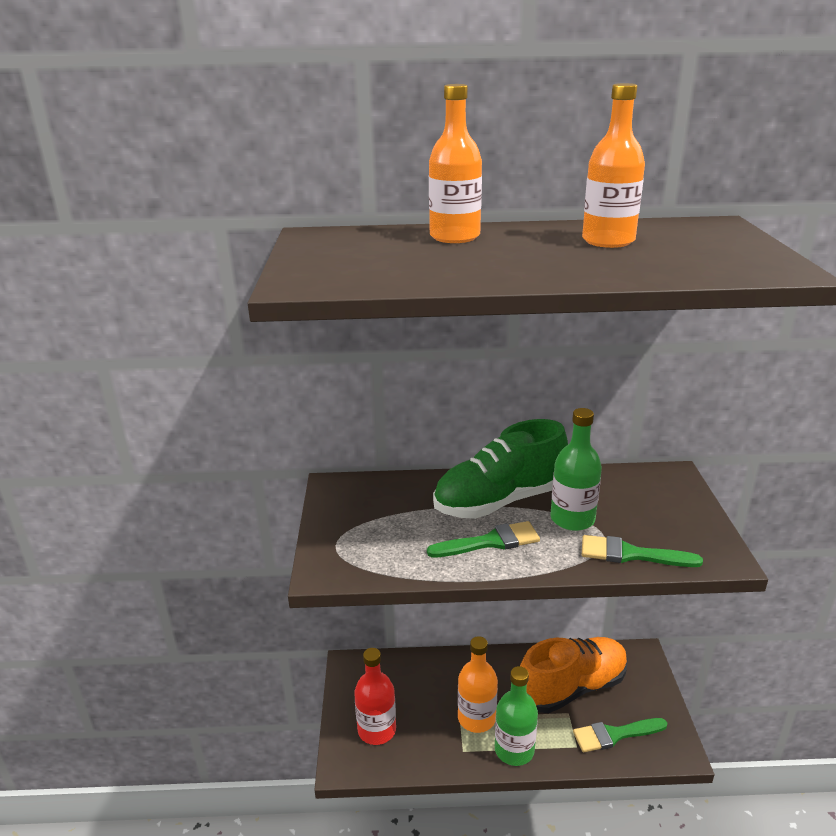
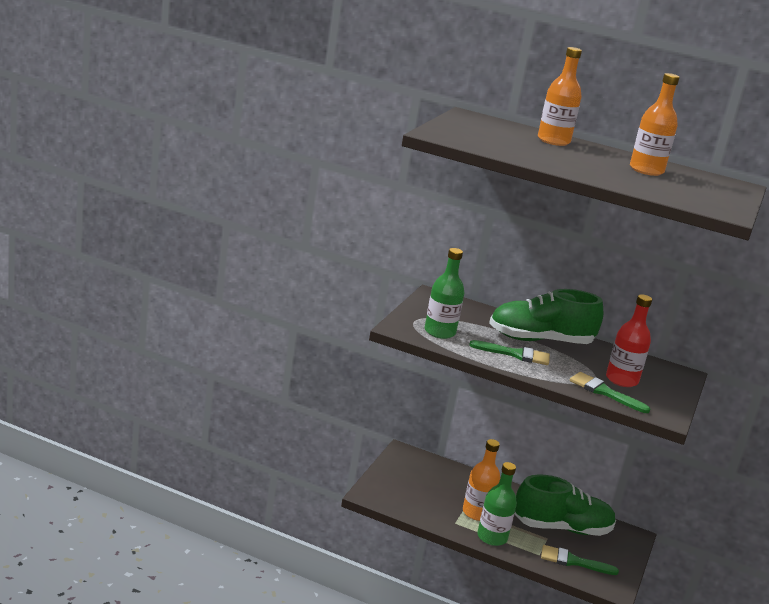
camera: 20 degrees right, 5 degrees down
red bottle [354,648,396,745] -> red bottle moved to [606,294,652,387]
orange shoe [520,637,628,713] -> green shoe [514,474,616,536]
green bottle [550,408,602,531] -> green bottle moved to [424,248,464,339]

